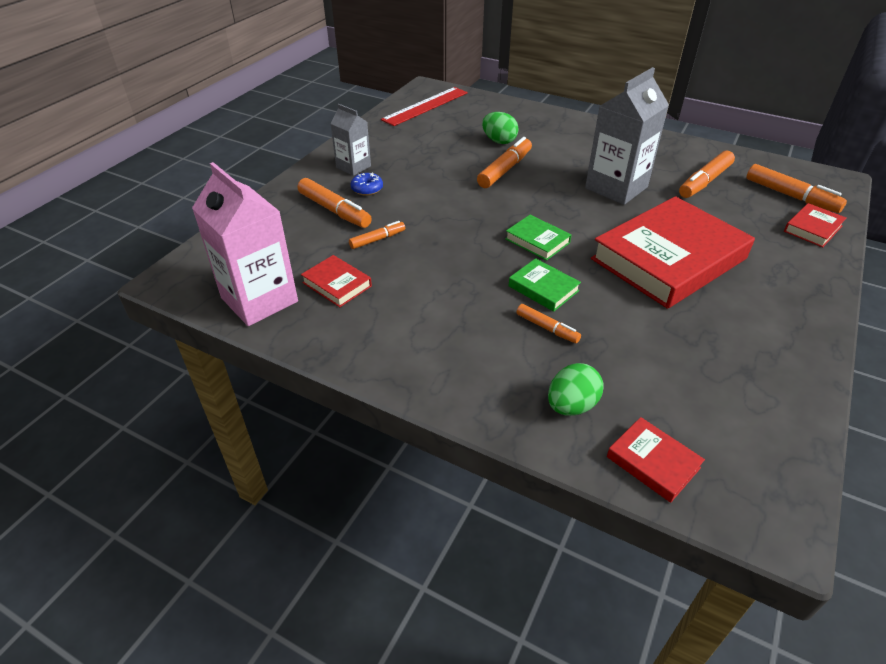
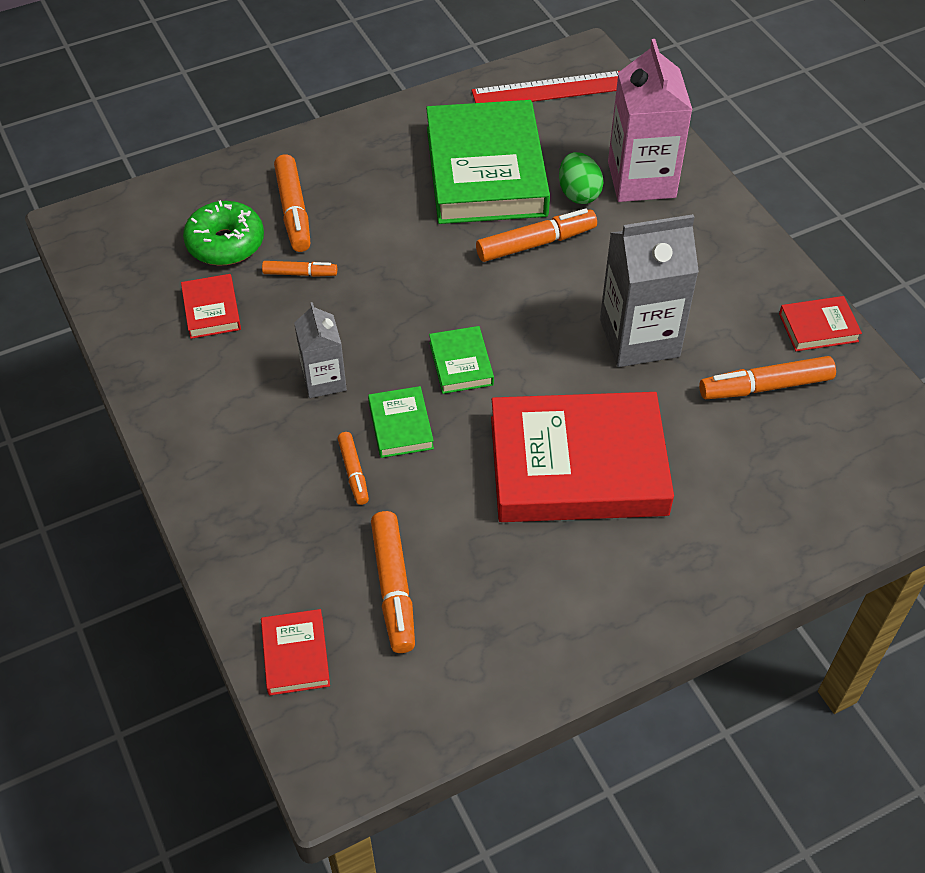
camera: 35 degrees right, 10 degrees up
pink carton [192,162,298,326] -> pink carton moved to [608,39,693,202]
grey carton [330,104,371,176] -> grey carton moved to [294,302,347,398]
blue donut [351,172,383,196] -> none
green egg [548,363,604,416] -> none
orange marker [747,164,847,213] -> orange marker moved to [371,511,415,653]
red book [784,203,846,247] -> red book moved to [779,296,862,351]
none -> green donut [183,200,264,265]
none -> green book [426,100,550,224]

